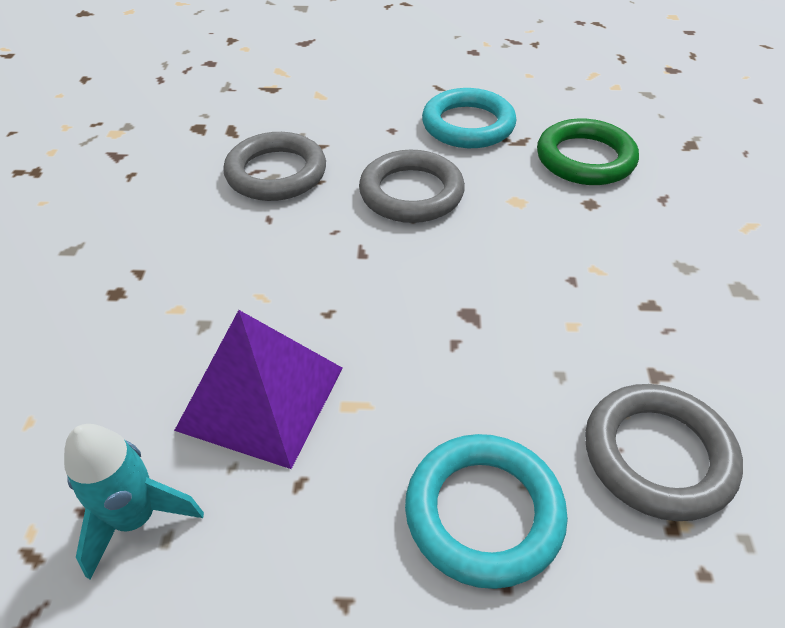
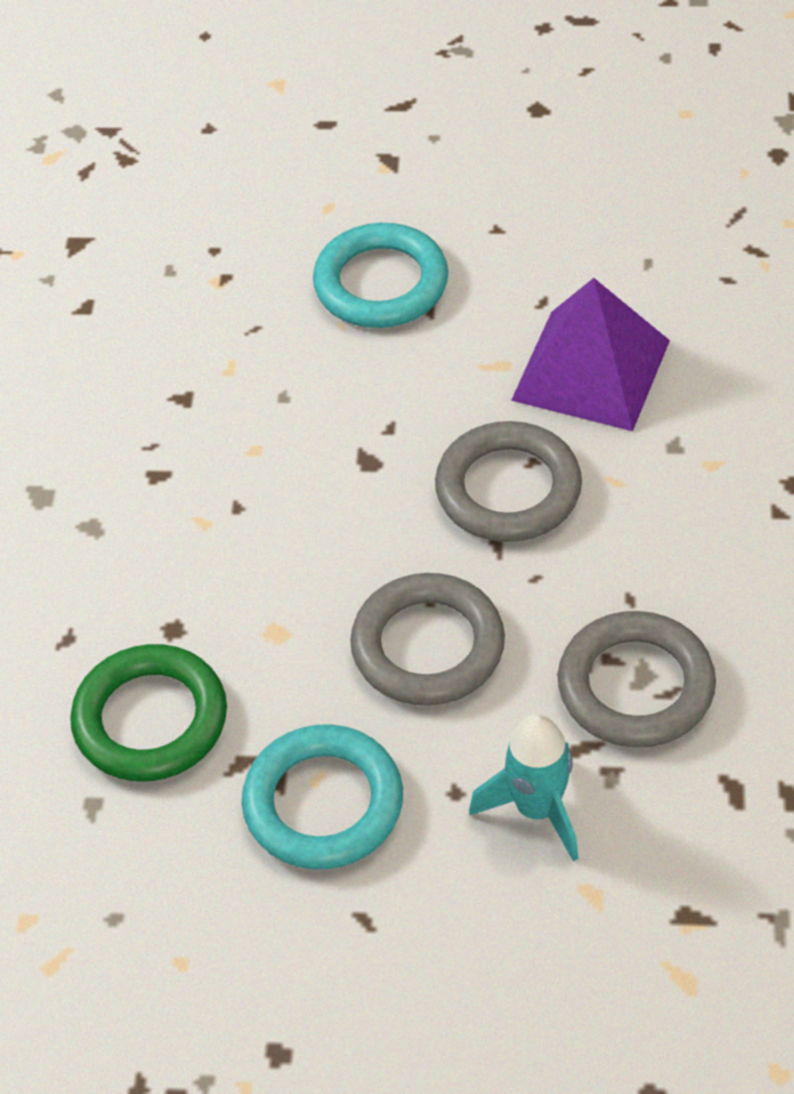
camera: 175 degrees left, 5 degrees up
turquoise rocket [64,424,204,579] -> turquoise rocket moved to [469,714,578,862]
grey ring [585,384,743,521] -> grey ring moved to [435,421,582,542]

